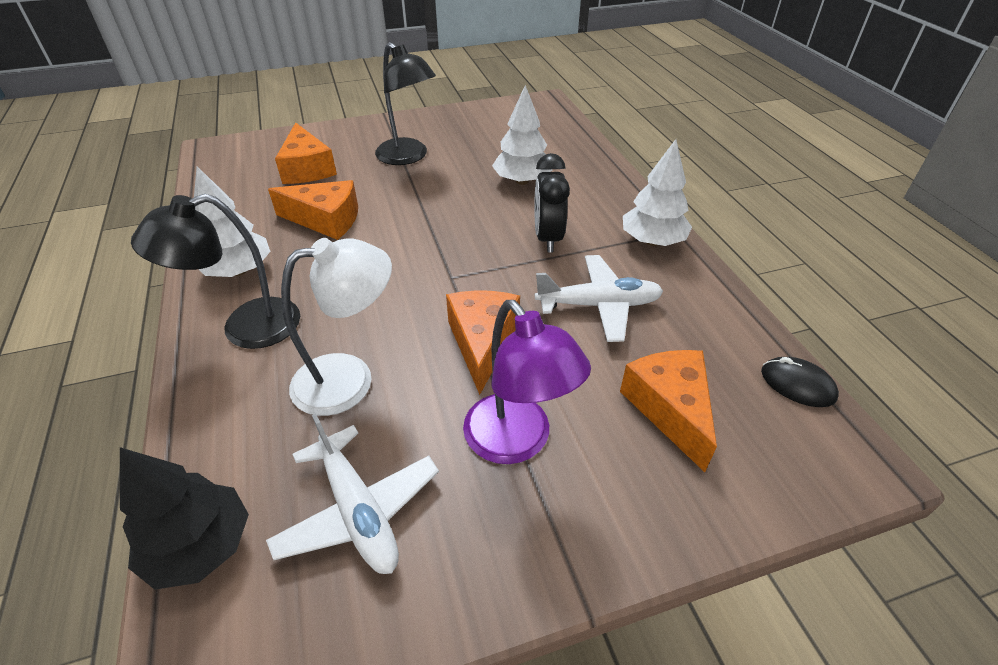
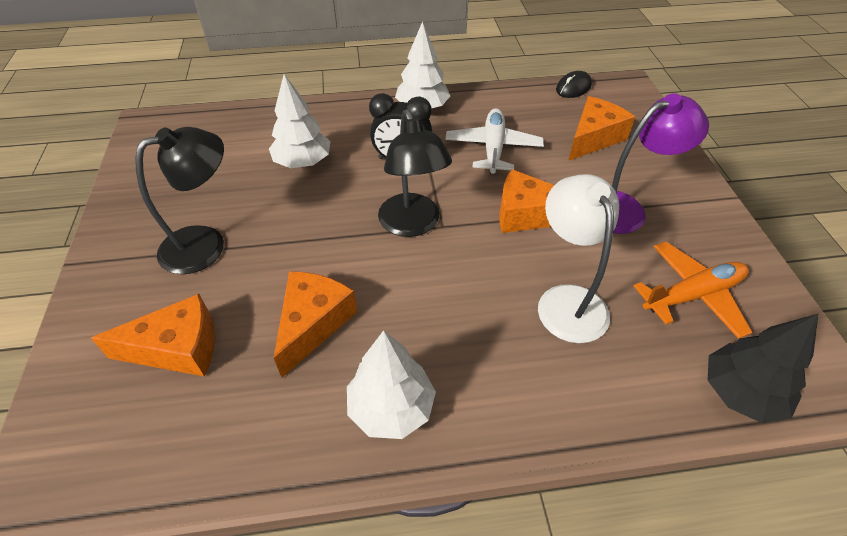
camera: 80 degrees left, 5 degrees up
black lamp [131,194,300,349] -> black lamp moved to [378,109,452,237]
white plane [266,414,439,574] -> orange plane [634,242,752,339]
orange cheese [620,350,717,472] -> orange cheese turned 135 degrees clockwise [568,96,635,161]

